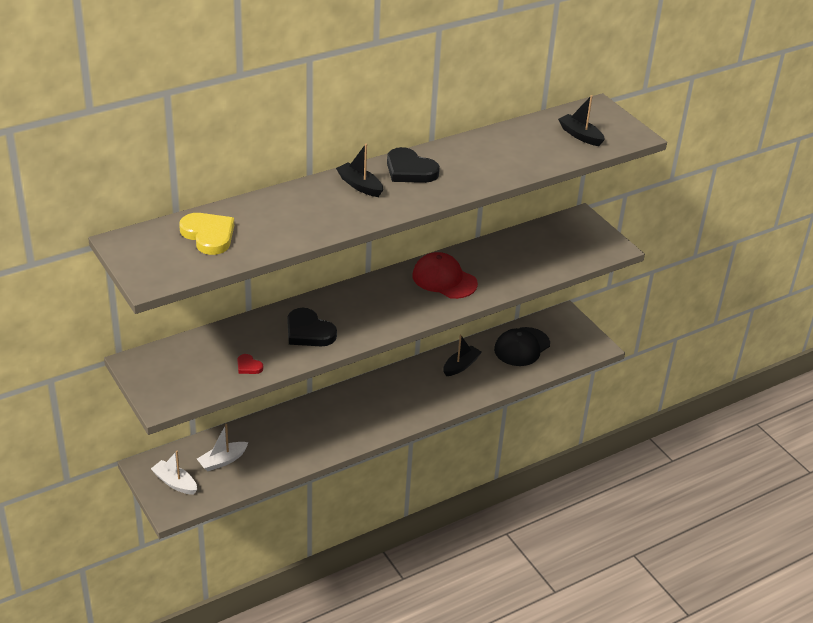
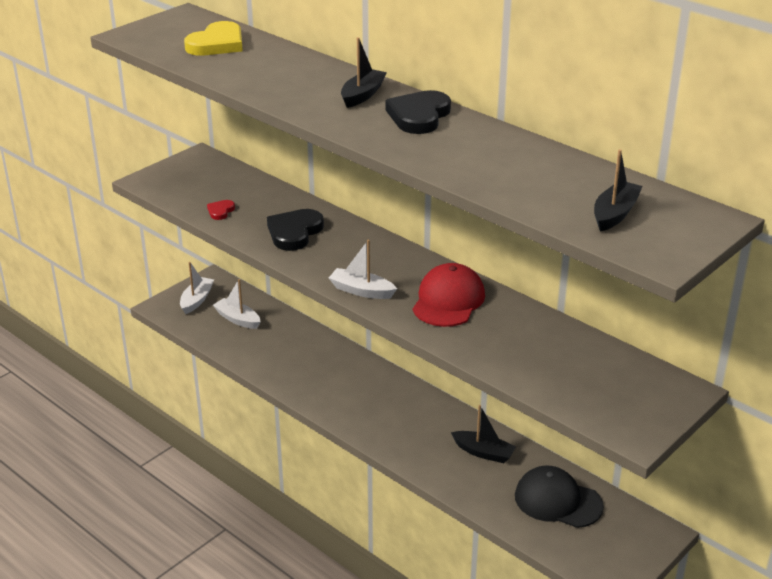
camera: 75 degrees right, 5 degrees down
none -> white boat [329,240,397,299]

